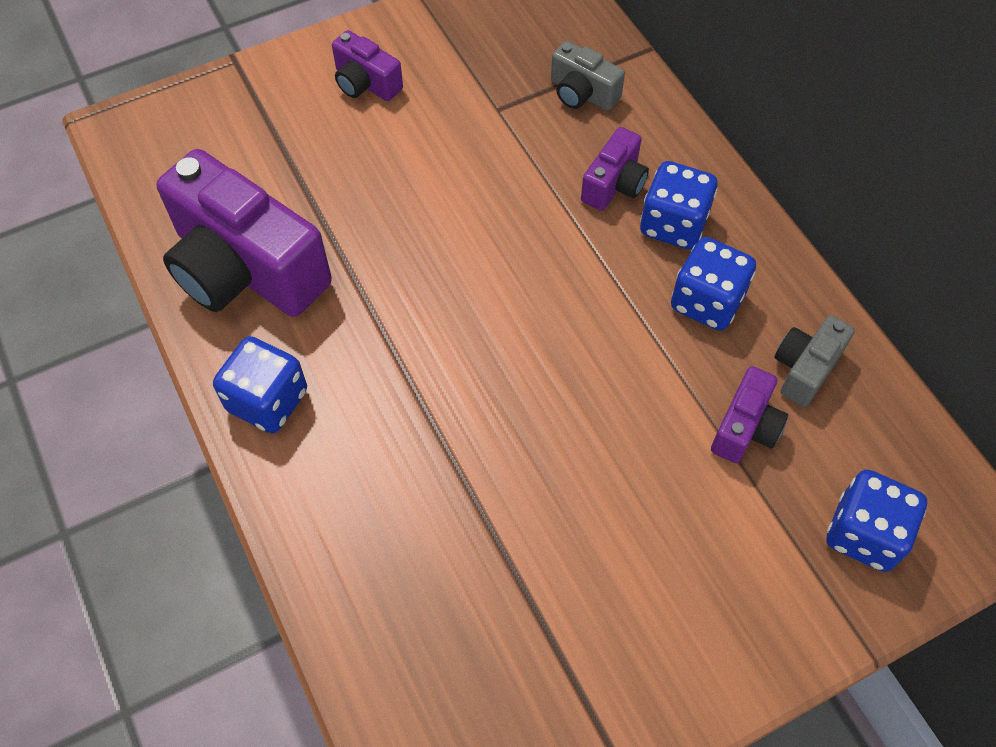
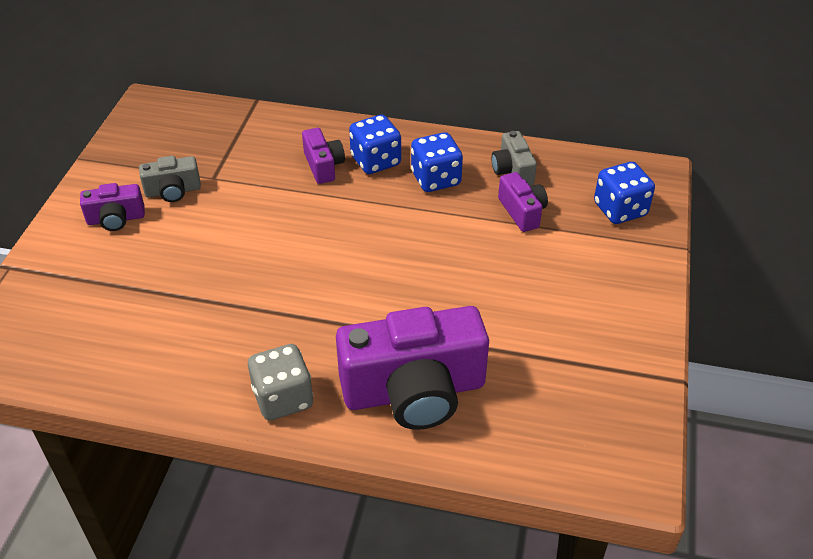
camera: 50 degrees left, 15 degrees down
purple camera [157,149,332,317] -> purple camera moved to [336,306,489,430]
blue dice [213,336,307,433] -> grey dice [248,344,313,420]
grey camera [551,41,625,111] -> grey camera moved to [139,156,201,202]

